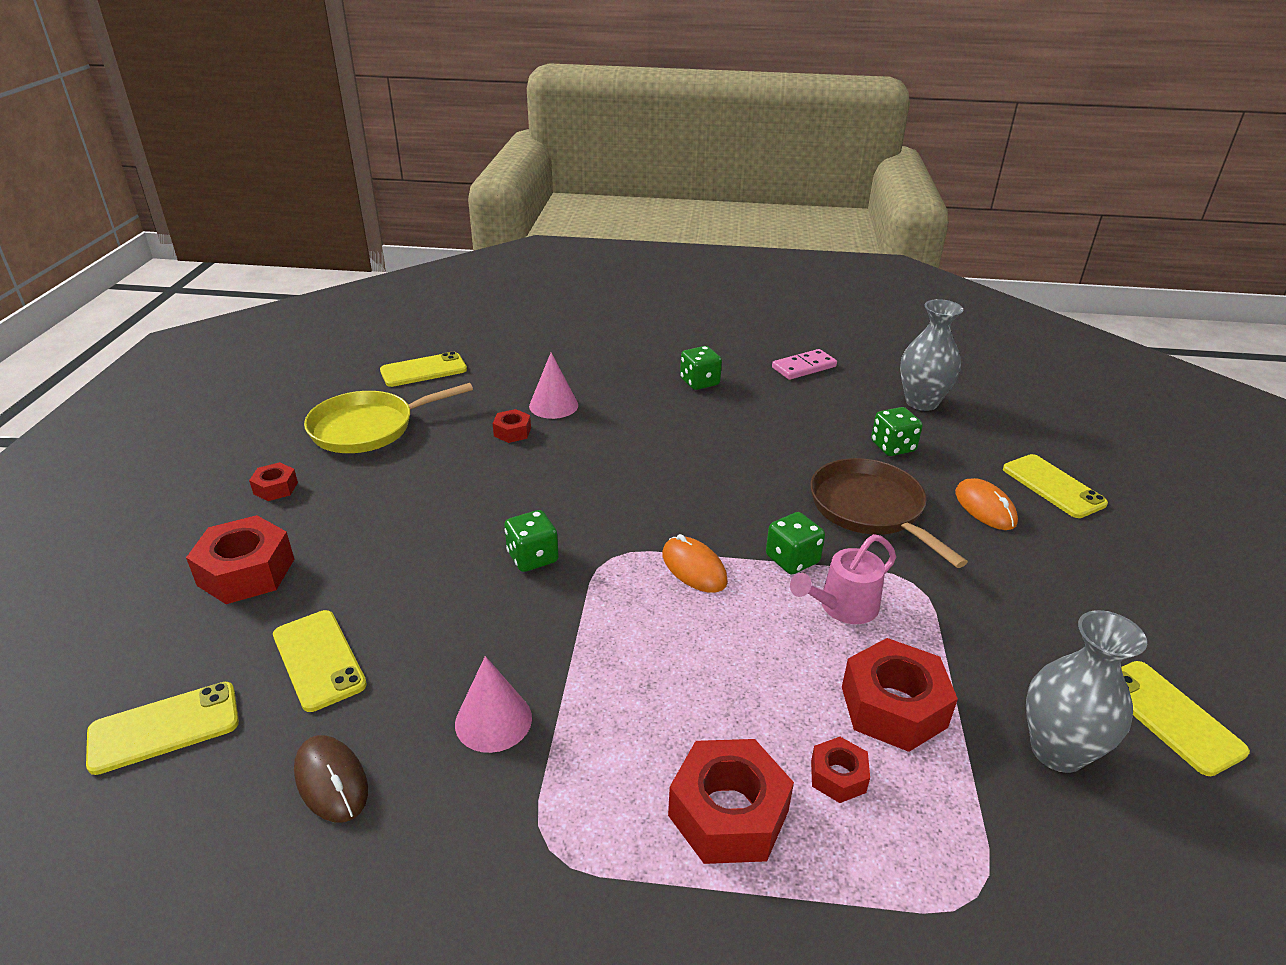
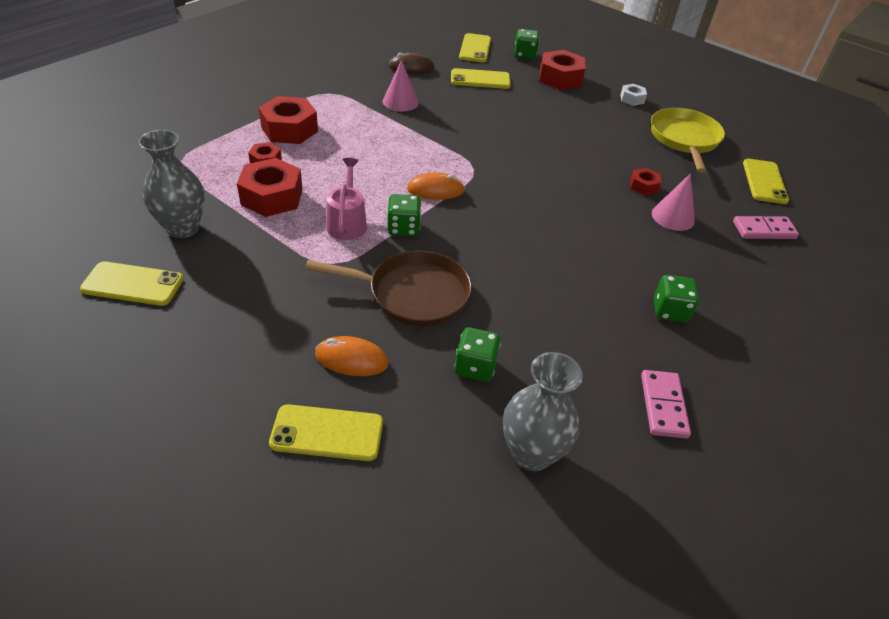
camera: 120 degrees right, 10 degrees up
red nut [249,462,298,501] -> white nut [620,84,647,106]
green dice [504,510,559,572] -> green dice moved to [515,29,539,60]
none -> pink domino [733,216,799,239]

